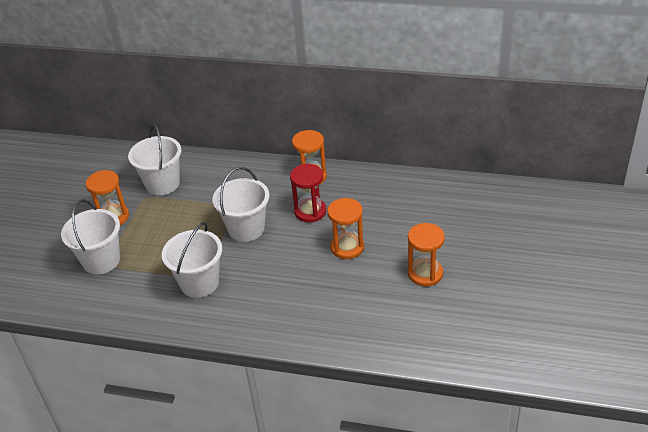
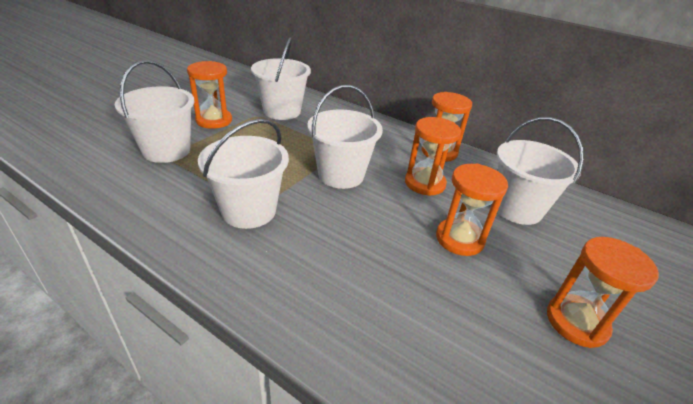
camera: 15 degrees right, 5 degrees down
red hourglass [290,164,326,222] -> orange hourglass [405,117,461,196]
none -> white bucket [497,117,584,225]

